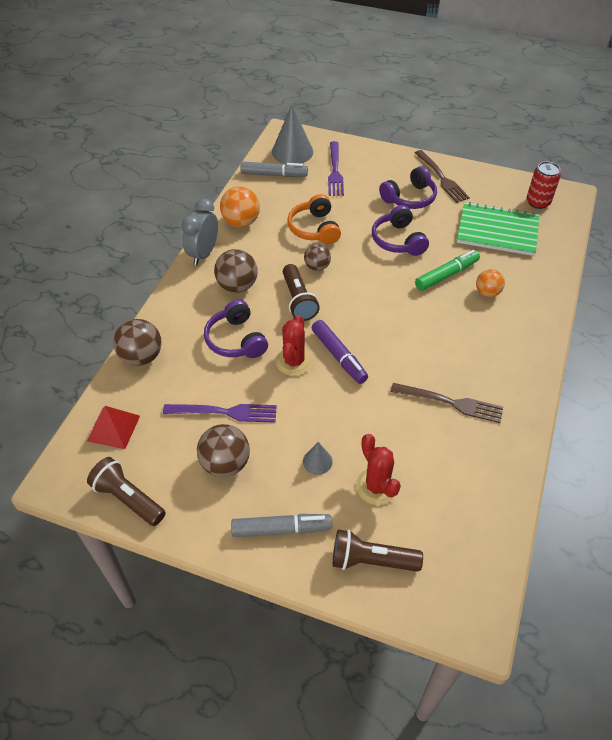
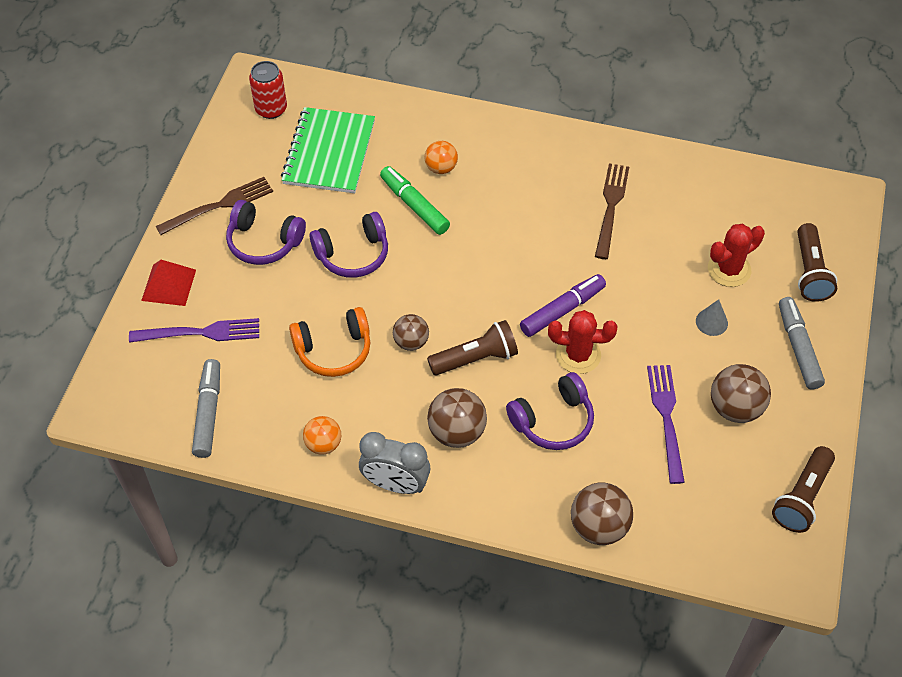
camera: 95 degrees left, 5 degrees up
red pyramid [87,406,140,449] -> red pyramid moved to [141,260,196,306]
orange ball [220,186,260,227] -> orange ball [303,416,341,455], size x0.65
grey cone [272,104,313,164] -> none
purple headphones [379,166,437,209] -> purple headphones turned 150 degrees clockwise [226,200,306,265]

